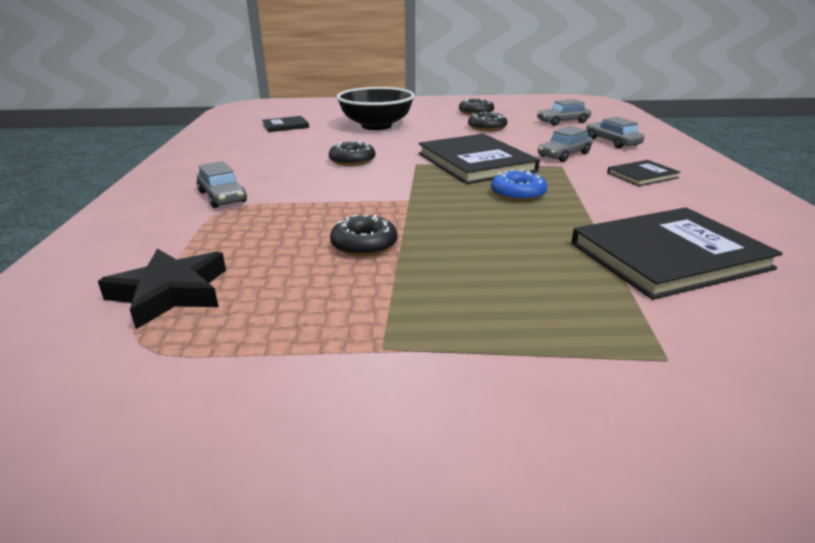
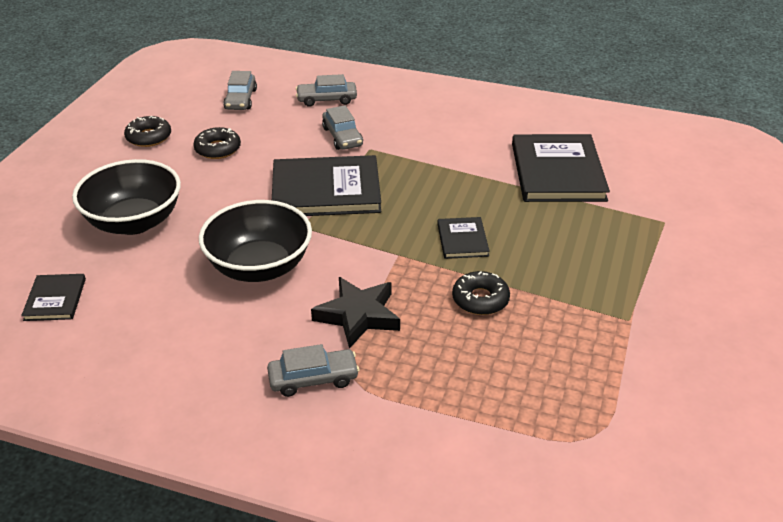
camera: 70 degrees left, 10 degrees up
black star [98,249,226,329] -> black star moved to [311,277,400,349]
black donut [329,141,376,166] -> black bowl [199,200,312,282]
blue donut [491,170,547,202] -> none
black book [607,160,680,186] -> black book moved to [437,217,490,259]

